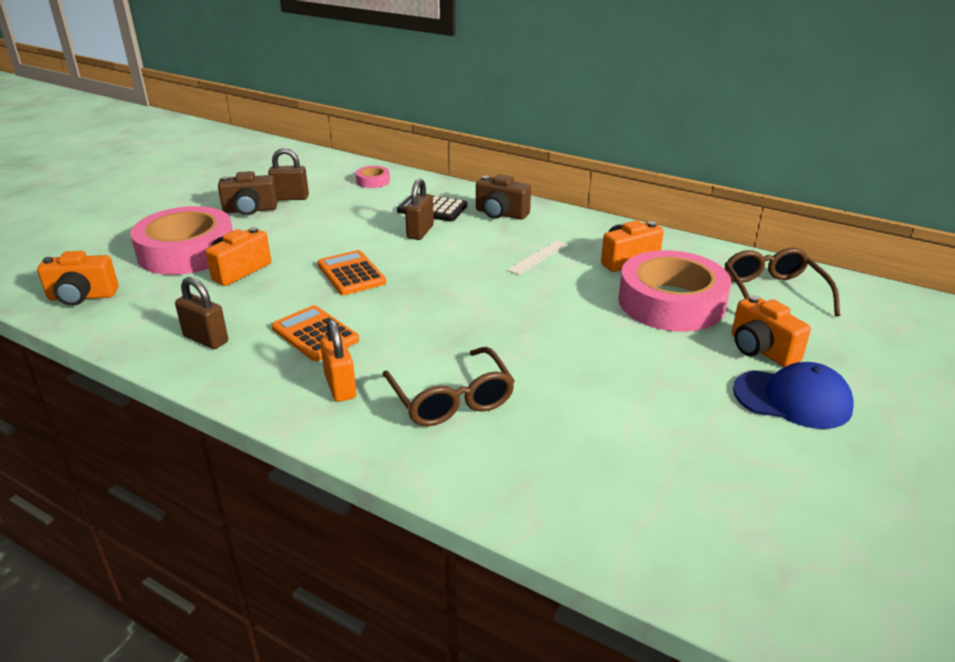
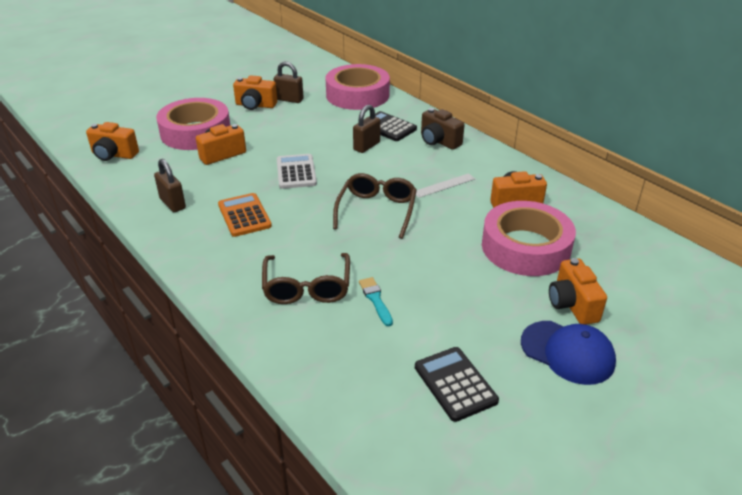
camera: 20 degrees right, 5 degrees up
brown camera [218,171,278,215] -> orange camera [233,75,277,110]
orange calculator [317,250,386,295] -> white calculator [277,154,317,189]
orange padlock [320,319,356,402] -> none
pink tape [356,166,390,188] -> pink tape [326,64,390,110], size x2.36
brown glasses [725,248,840,317] -> brown glasses moved to [333,173,417,239]
none -> turquoise brush [359,277,393,326]
none -> black calculator [415,347,499,422]

